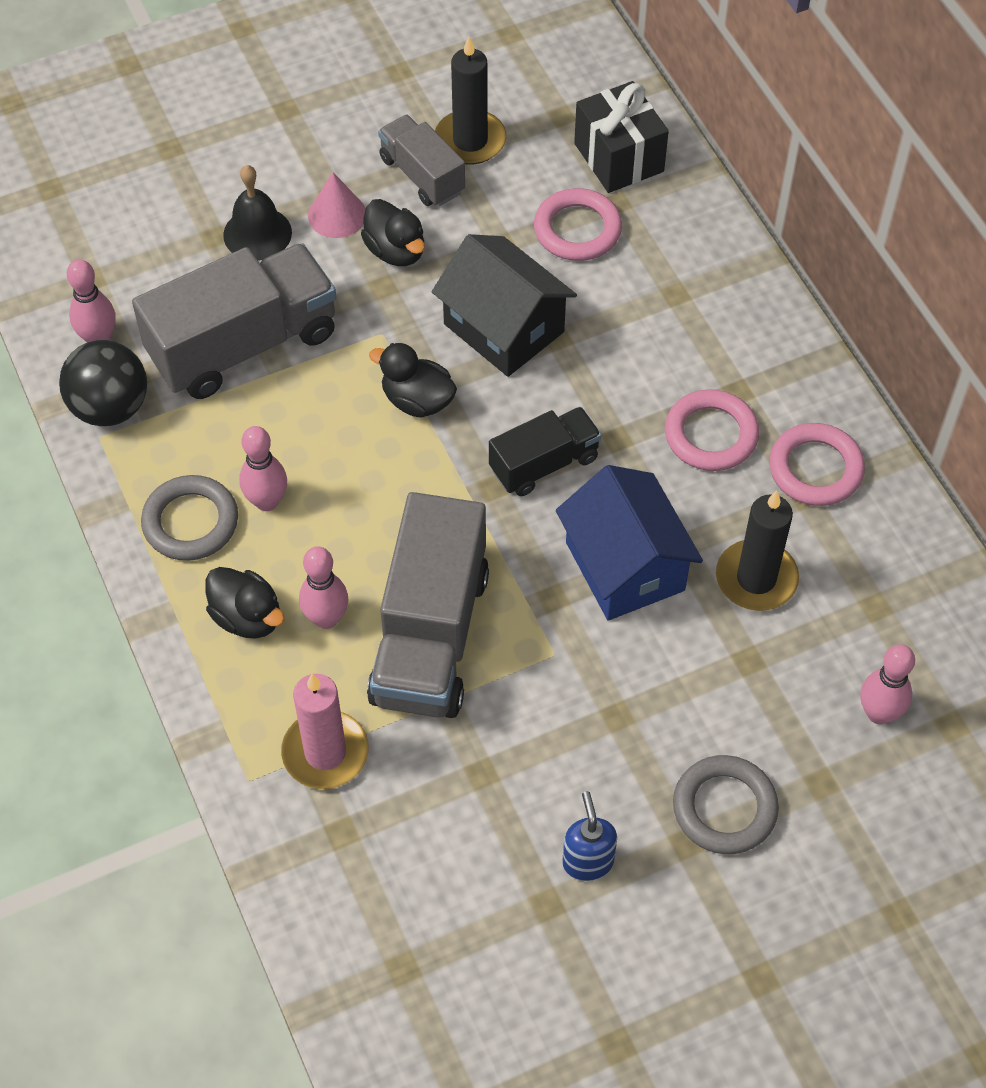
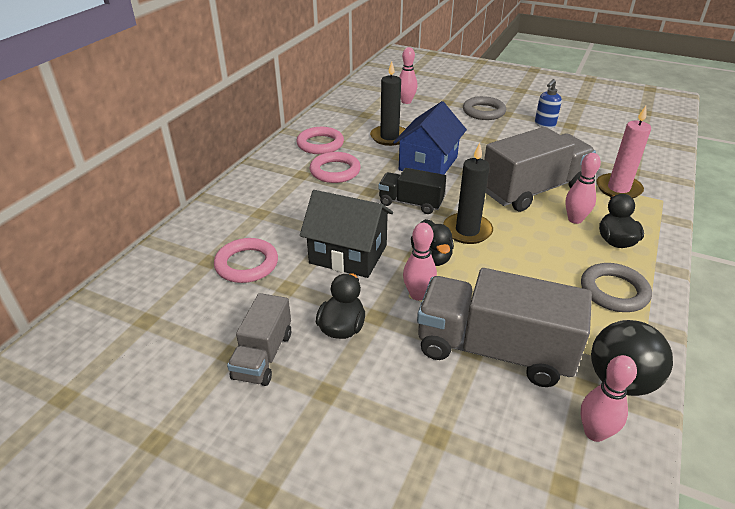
camera: 130 degrees left, 20 degrees down
black bell [223,165,292,261] -> none
pink bowling pin [239,426,287,511] -> pink bowling pin moved to [403,223,437,301]
pink cone [308,172,366,238] -> none
black house [432,234,577,377] -> black house turned 75 degrees counterclockwise [300,190,393,278]
black candle [435,37,506,165] -> black candle moved to [443,143,493,244]
black gift [574,81,669,193] -> none

